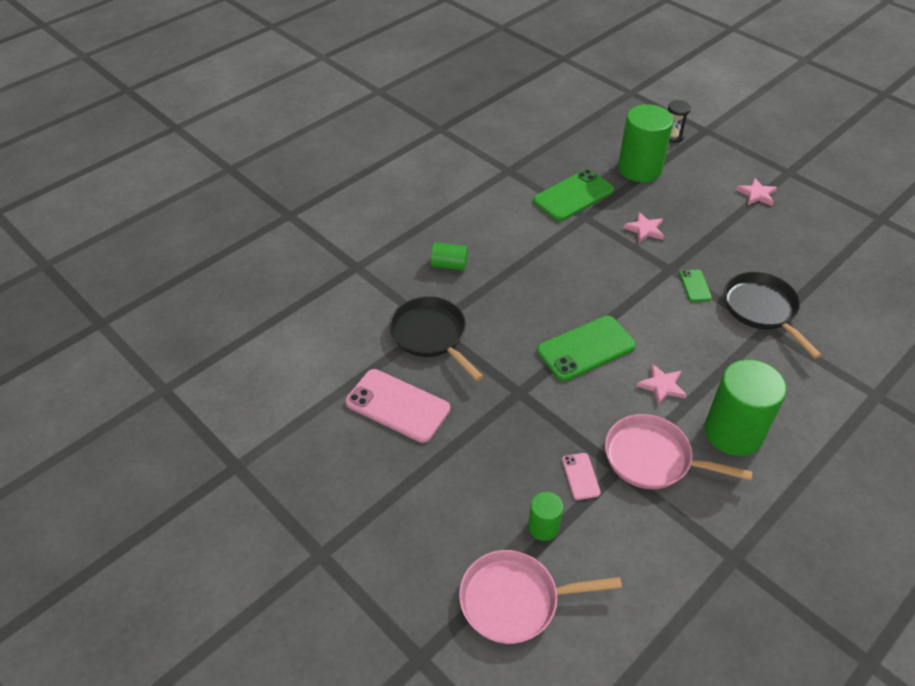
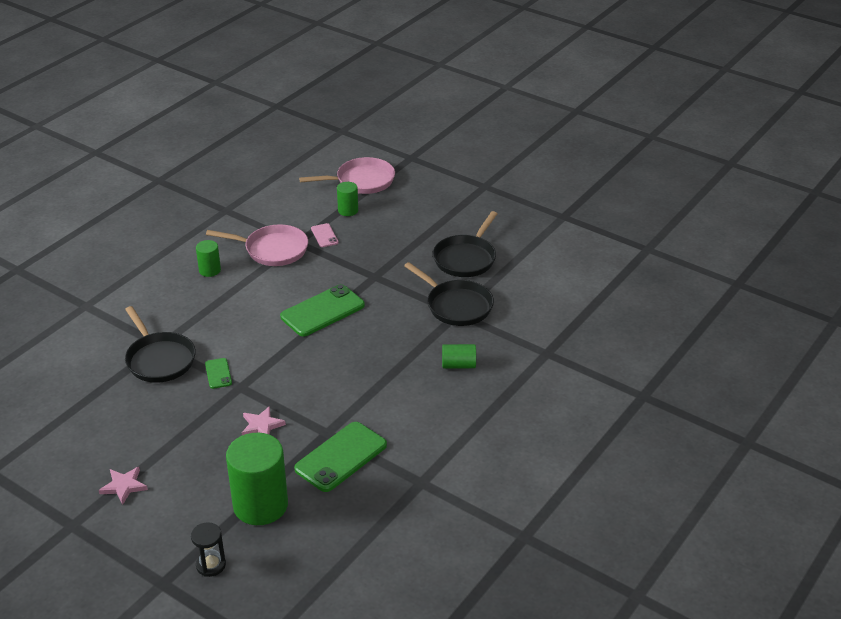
camera: 170 degrees right, 10 degrees down
pink phone [346,369,450,443] -> black pan [433,211,497,277]
pink star [637,364,687,405] -> none
green cylinder [704,359,787,456] -> green cylinder [196,240,221,277], size x0.49

